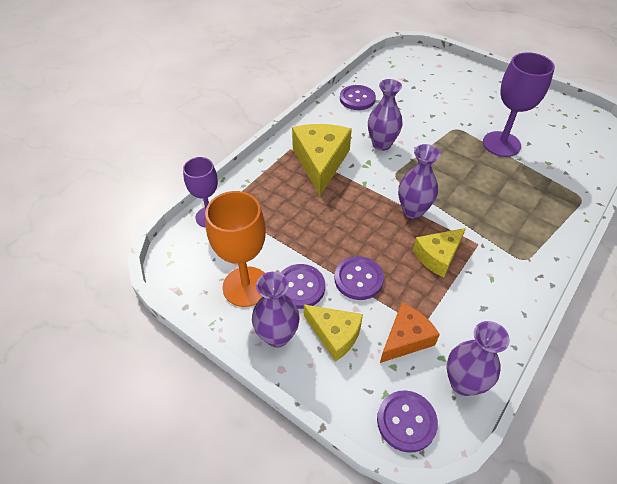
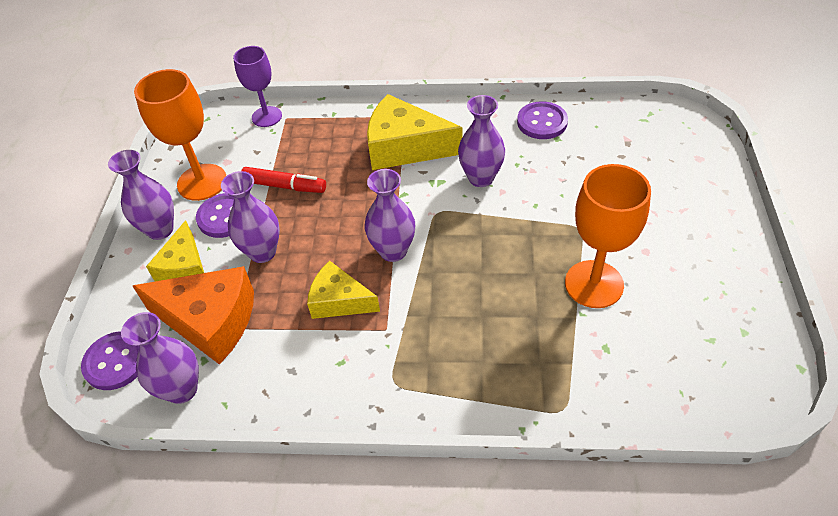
camera: 60 degrees right, 0 degrees up
yellow cheese [292,124,352,196] -> yellow cheese turned 135 degrees counterclockwise [367,94,463,170]
purple button [334,256,384,300] -> purple vase [221,171,280,263]
orange cheese [380,303,440,363] -> orange cheese [133,266,254,365], size x1.60
purple goblet [483,52,555,157] -> orange goblet [565,164,651,308]
none -> red marker [241,167,326,193]

